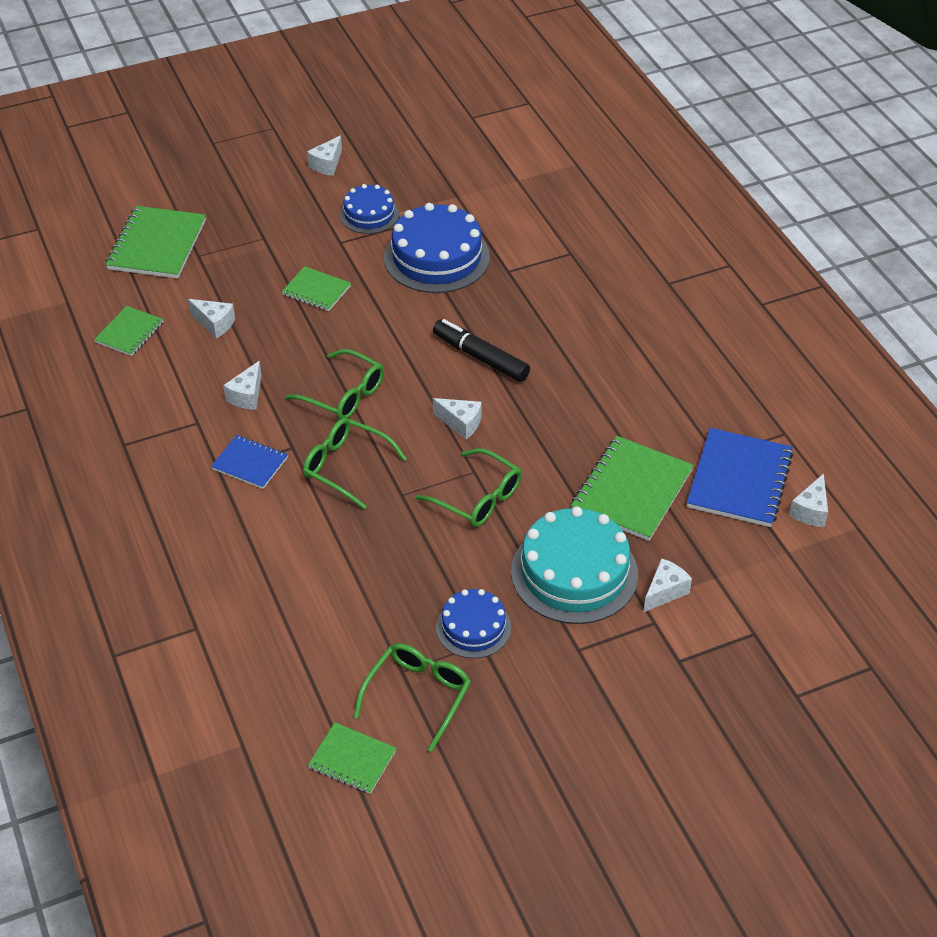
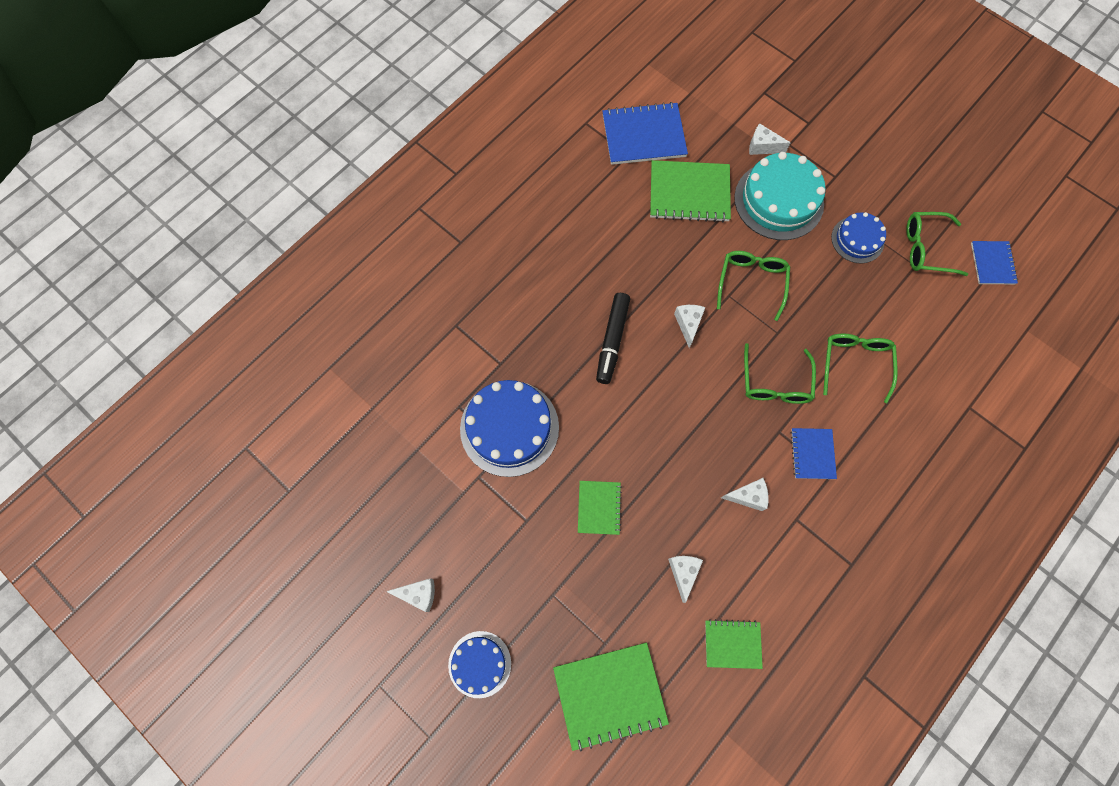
camera: 115 degrees left, 25 degrees up
green glasses [285,349,384,419] -> green glasses moved to [823,334,898,403]
green notebook [308,722,396,794] -> blue notebook [971,241,1018,284]
blue cake [340,184,399,234] -> blue cake moved to [448,631,511,698]
white cheese [789,473,828,527] -> none

